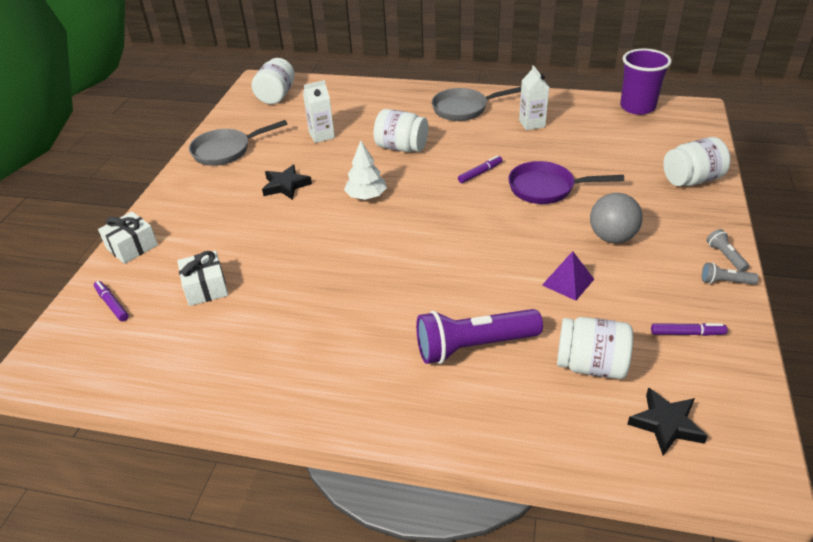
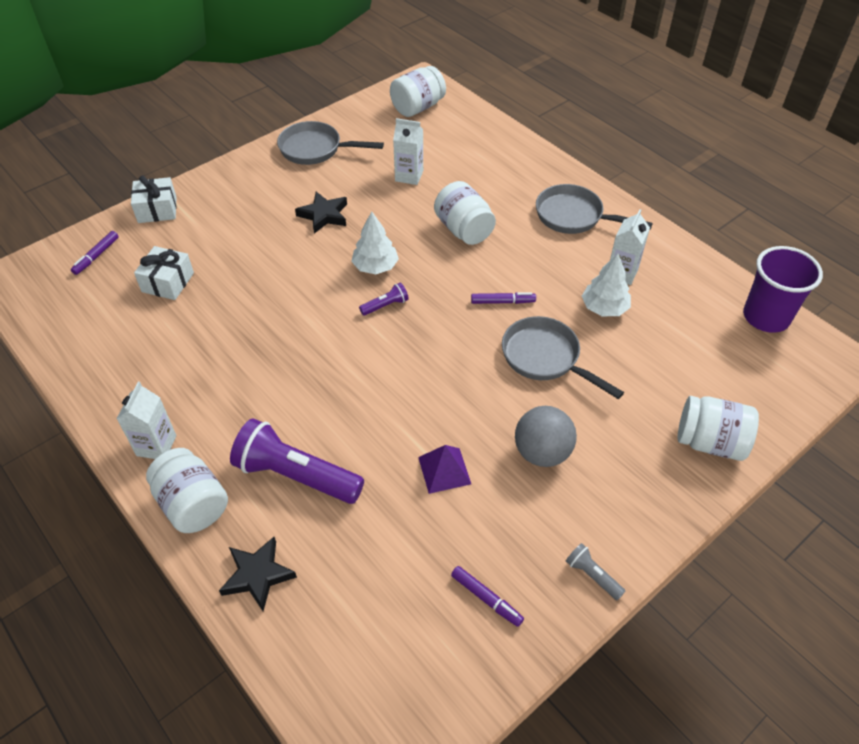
camera: 35 degrees right, 10 degrees up
purple marker [94,281,129,322] -> purple marker turned 150 degrees counterclockwise [71,231,119,275]
purple pan [508,161,624,204] -> grey pan [502,316,624,399]
white jar [557,317,633,379] -> white jar moved to [146,448,228,533]
black star [627,387,708,455] -> black star moved to [219,537,297,611]
grey flashlight [707,229,749,272] -> none
none -> white carton [117,382,176,459]
none -> purple flashlight [359,282,409,316]
none -> white tree [582,253,631,316]

